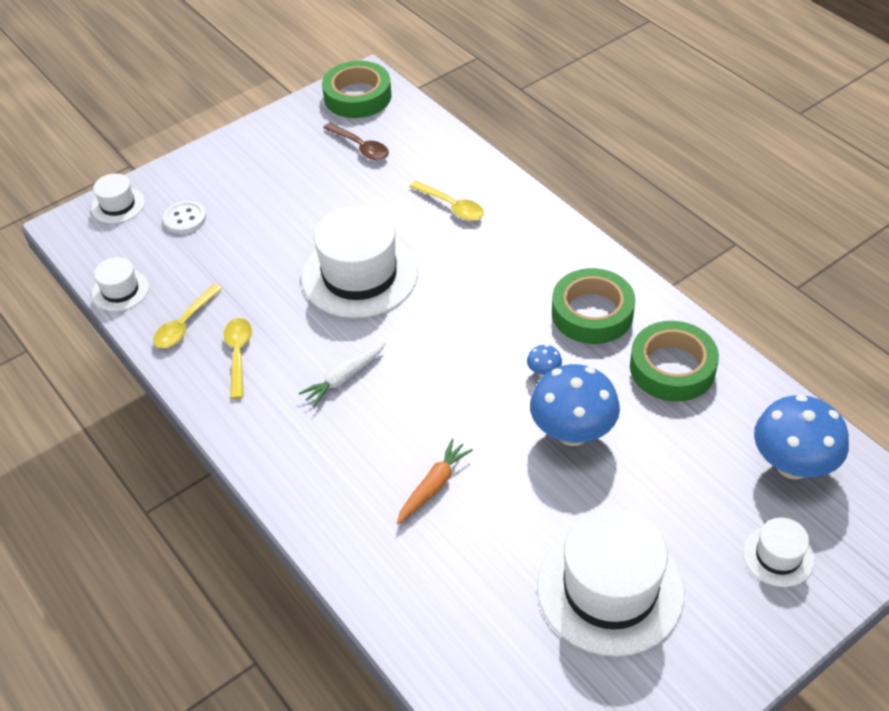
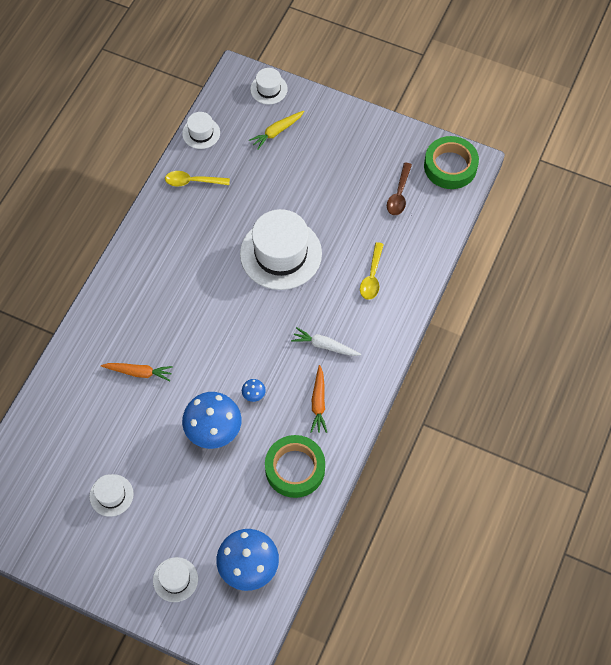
camera: 60 degrees right, 15 degrees up
white button [163,201,206,234] -> yellow carrot [249,111,304,150]
yellow spoon [224,318,252,399] -> none
white carrot [299,342,386,407] -> white carrot moved to [291,327,361,356]
white hat [537,509,685,657] -> white hat [89,474,134,517], size x0.49
green tape [552,268,635,344] -> orange carrot [310,365,327,433]

